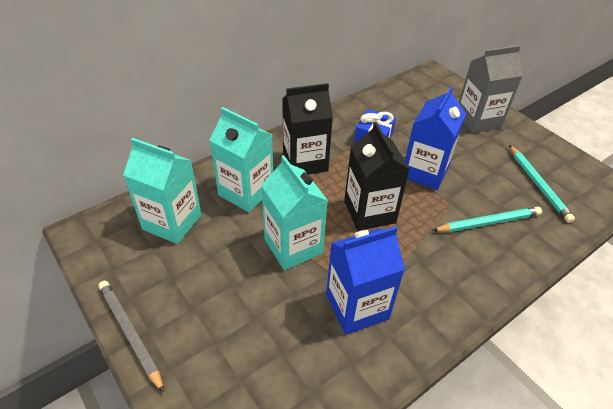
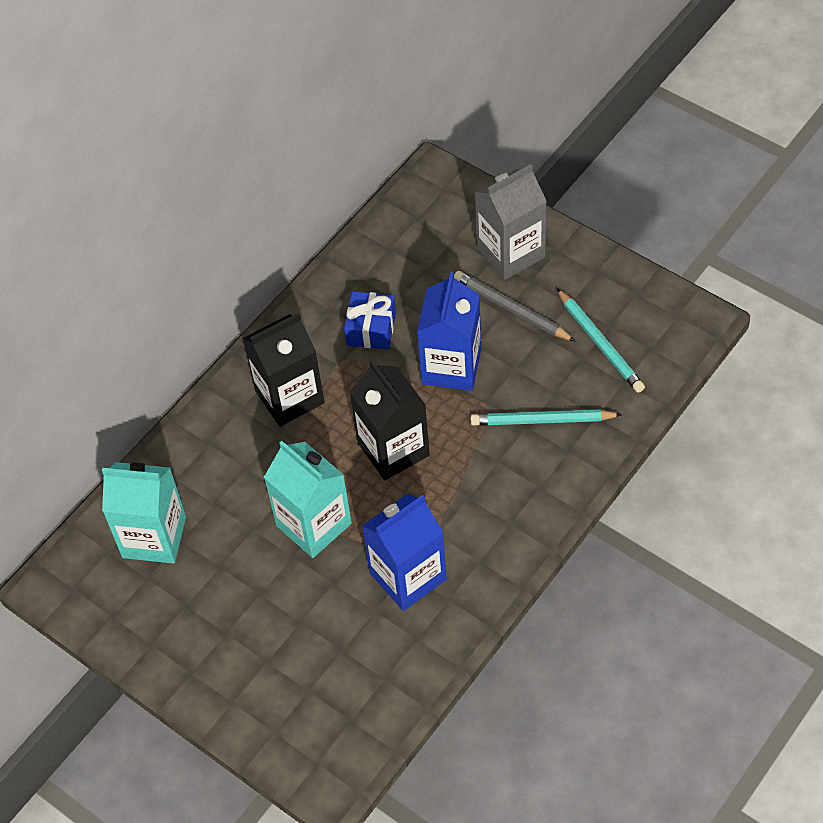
camera: 10 degrees left, 10 degrees up
grey pencil [98,281,164,393] -> grey pencil moved to [454,271,576,342]
turquoise carton [209,107,273,212] -> none
turquoise pencil [432,207,542,232] -> turquoise pencil turned 150 degrees counterclockwise [470,410,623,426]

